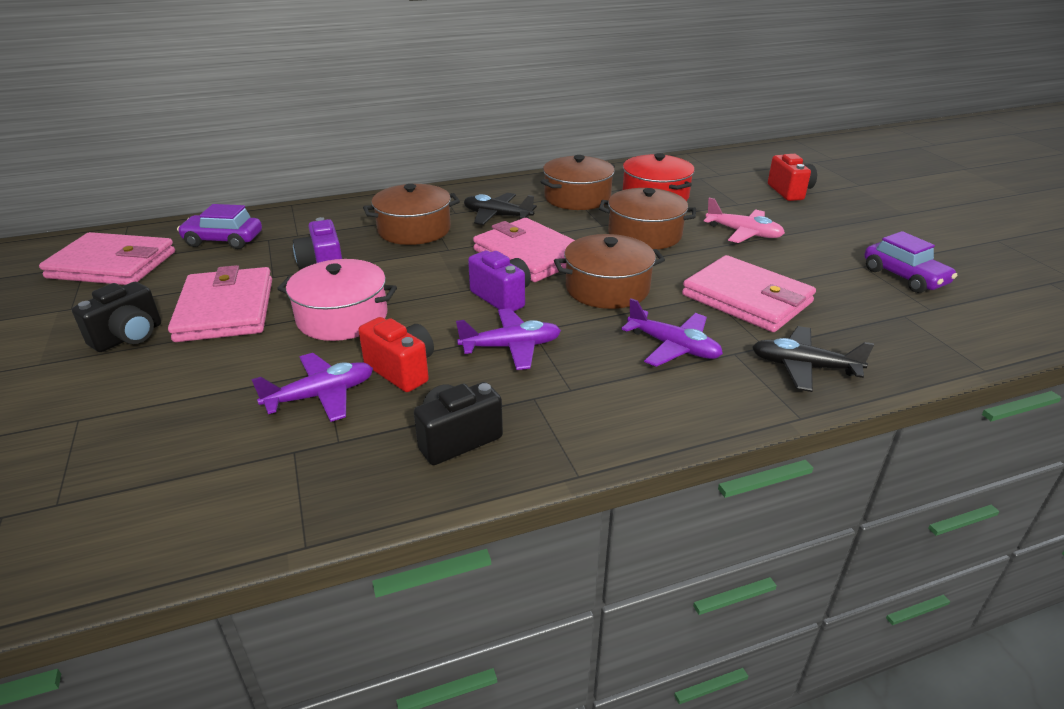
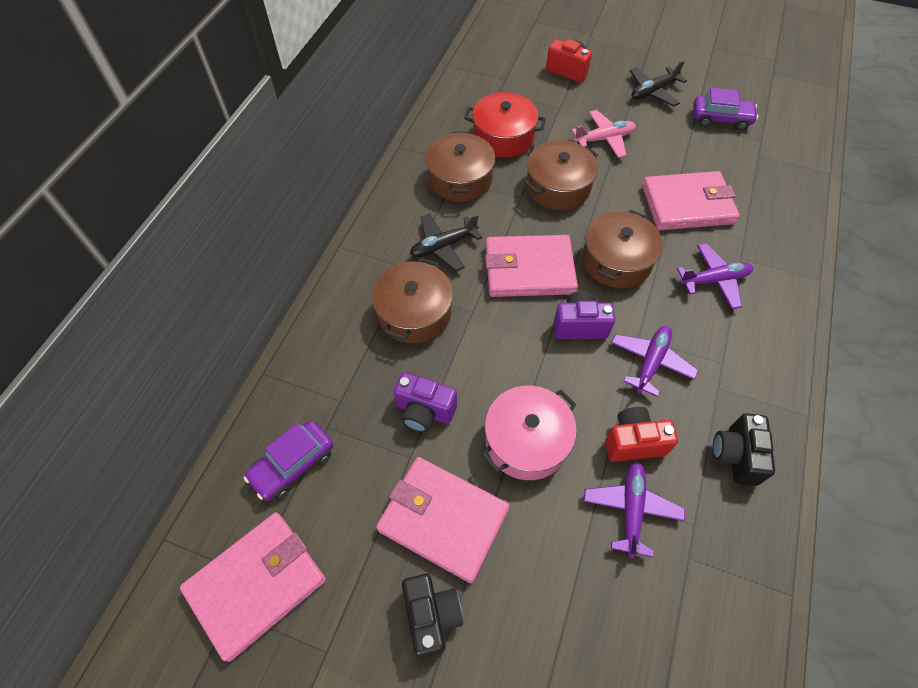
camera: 50 degrees left, 25 degrees up
black plane [752,326,874,392] -> black plane moved to [630,60,687,107]

